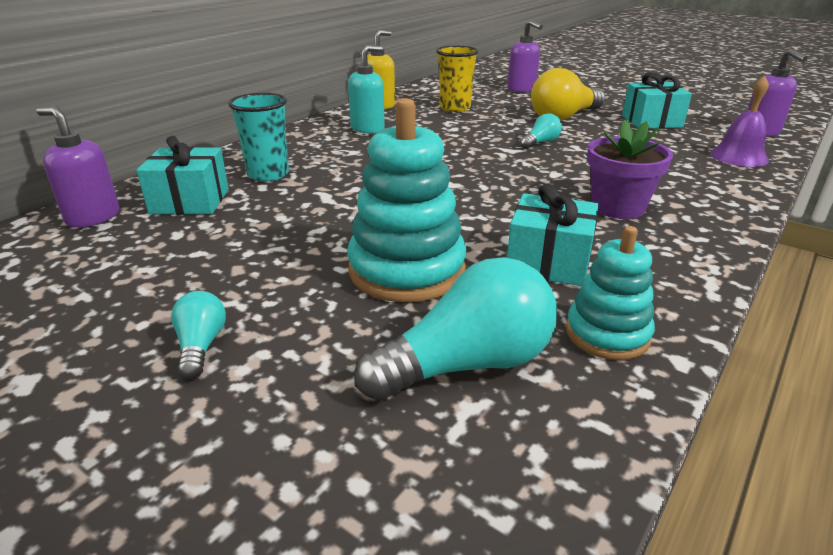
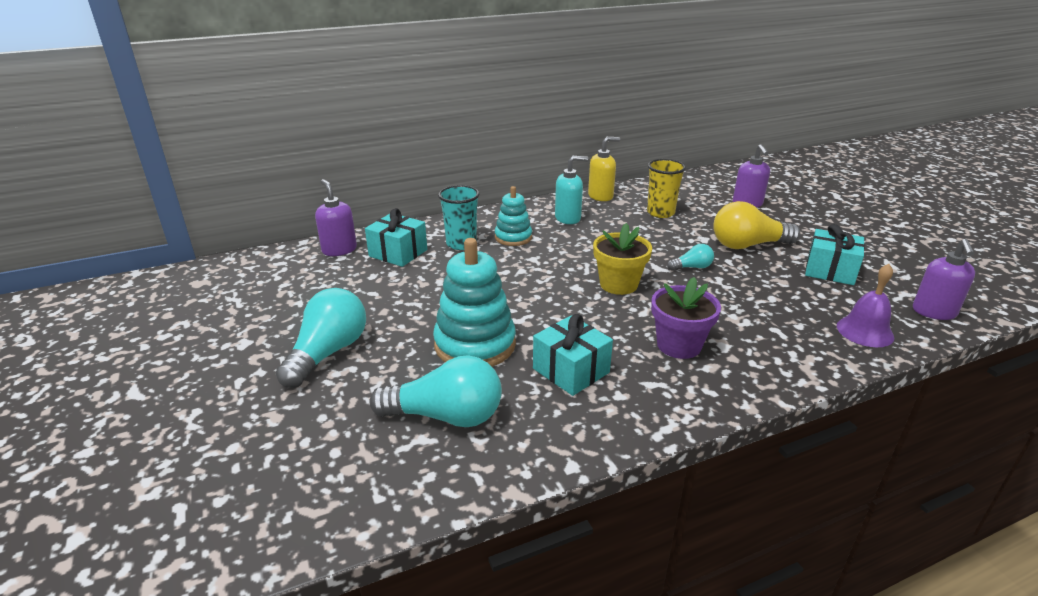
camera: 30 degrees right, 0 degrees up
turquoise light bulb [171,291,226,379] -> turquoise light bulb [276,288,366,388], size x2.02
turquoise stacking toy [566,226,655,360] -> turquoise stacking toy moved to [495,186,532,246]
none -> yellow flower pot [593,223,652,295]

